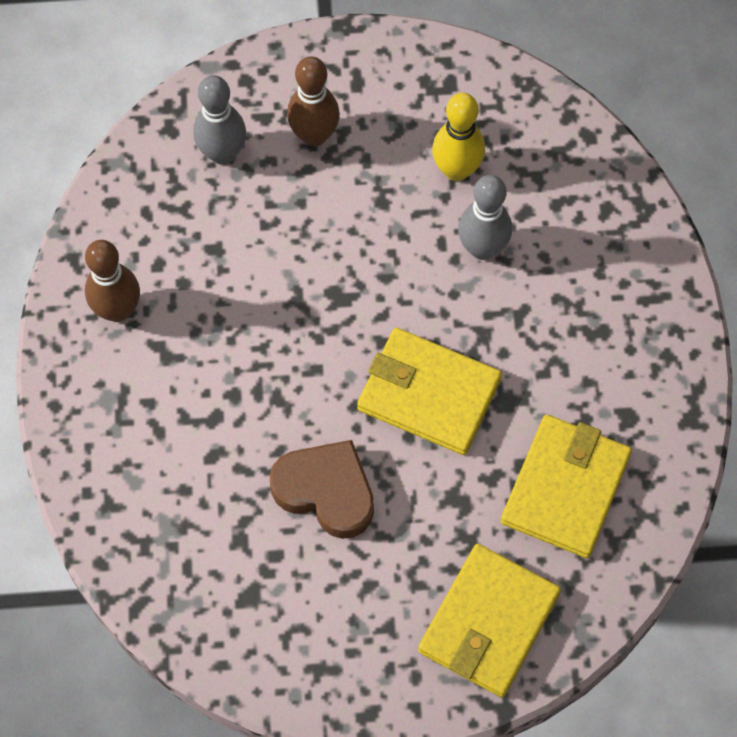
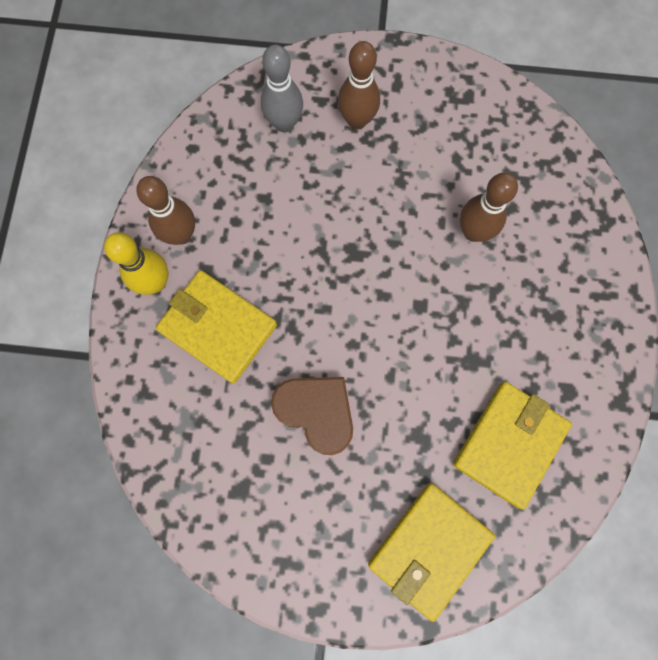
camera: 10 degrees right, 10 degrees up
yellow wallet [357,328,502,455] -> yellow wallet moved to [156,270,277,384]
yellow bowling pin [432,93,485,181] -> yellow bowling pin moved to [104,232,169,295]
grey bowling pin [458,175,512,260] -> brown bowling pin [460,173,518,242]

